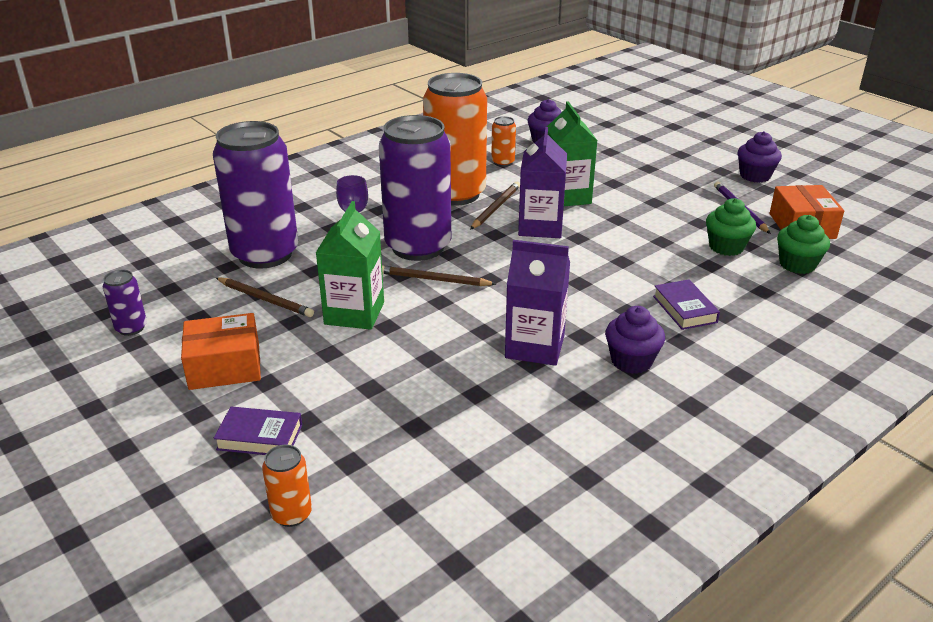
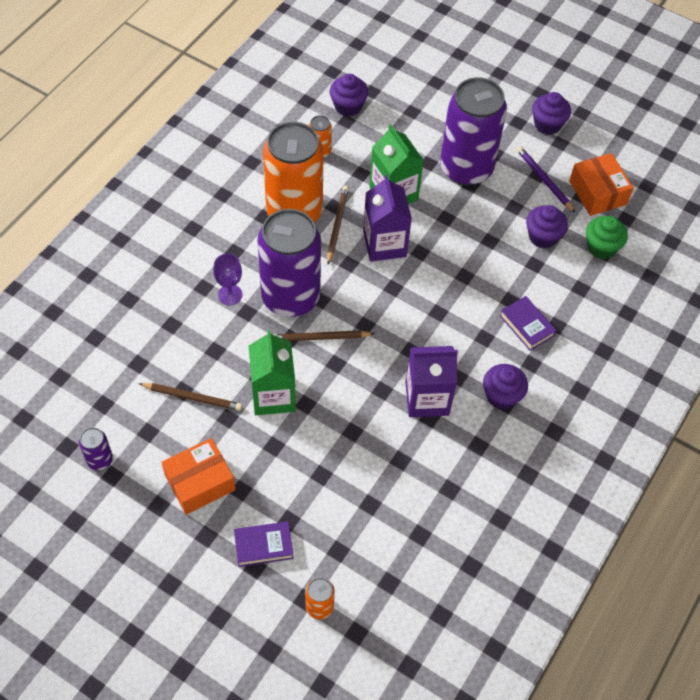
camera: 20 degrees left, 25 degrees up
purple can [213,121,298,269] -> purple can moved to [440,77,507,186]
green cupcake [706,198,756,256] -> purple cupcake [526,205,568,248]

